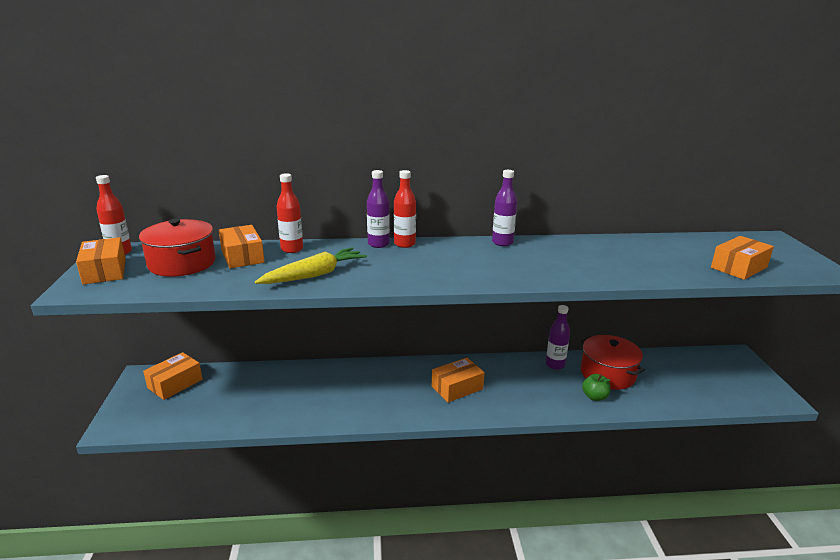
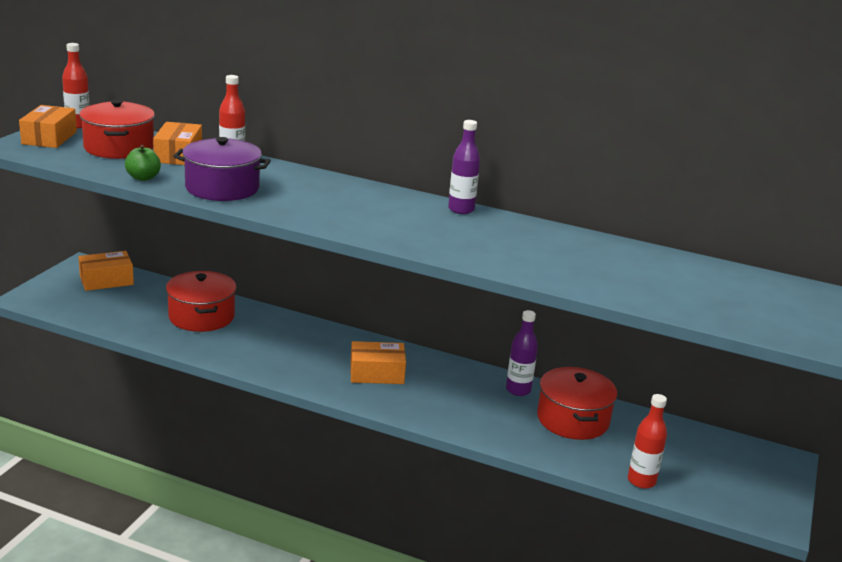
camera: 25 degrees right, 0 degrees up
yellow carrot [255,247,367,284] -> purple pot [173,137,271,201]
purple bottle [367,170,390,248] -> none
red bottle [394,170,416,248] -> red bottle moved to [628,394,667,489]
green apple [582,374,611,401] -> green apple moved to [125,145,161,181]
orange box [711,236,774,280] -> none
none -> red pot [166,271,236,332]

